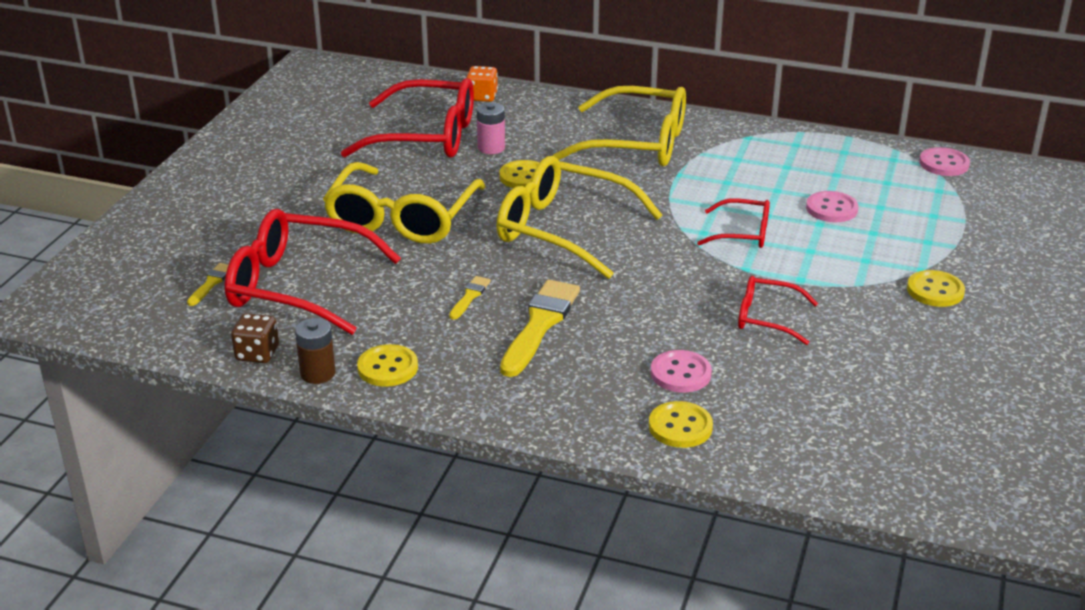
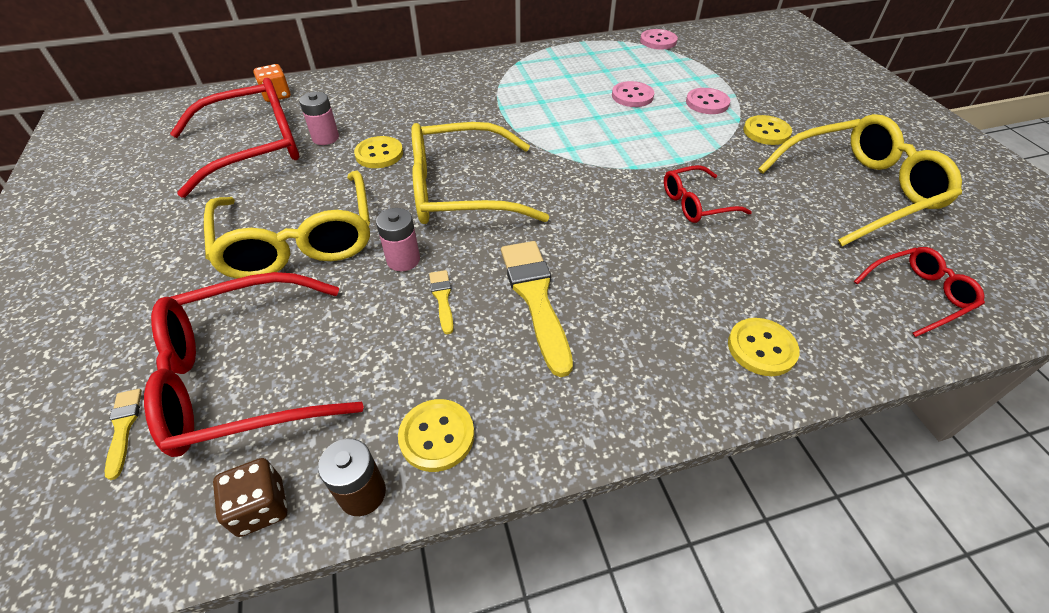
camera: 35 degrees left, 15 degrees up
yellow glasses [553,86,686,167] -> yellow glasses moved to [758,114,962,246]
pink button [651,350,712,392] -> pink button moved to [686,88,730,114]
red glasses [697,198,770,248] -> red glasses moved to [854,247,985,337]
none -> pink battery [376,208,420,271]

